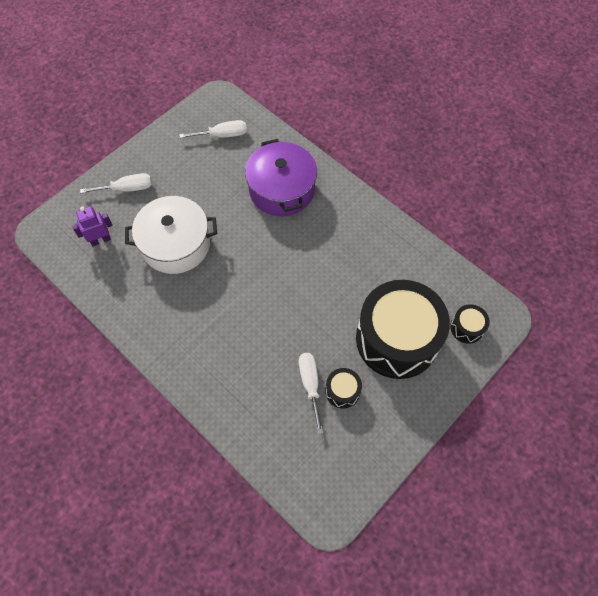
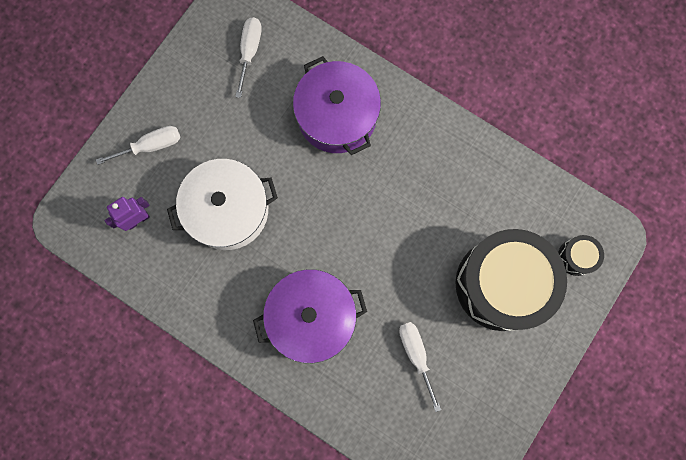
camera: 10 degrees left, 15 degrees up
white screwdriver [179,120,247,138] -> white screwdriver turned 60 degrees counterclockwise [235,17,262,98]
black drum [325,368,362,409] -> none
none -> purple pot [253,269,367,363]

